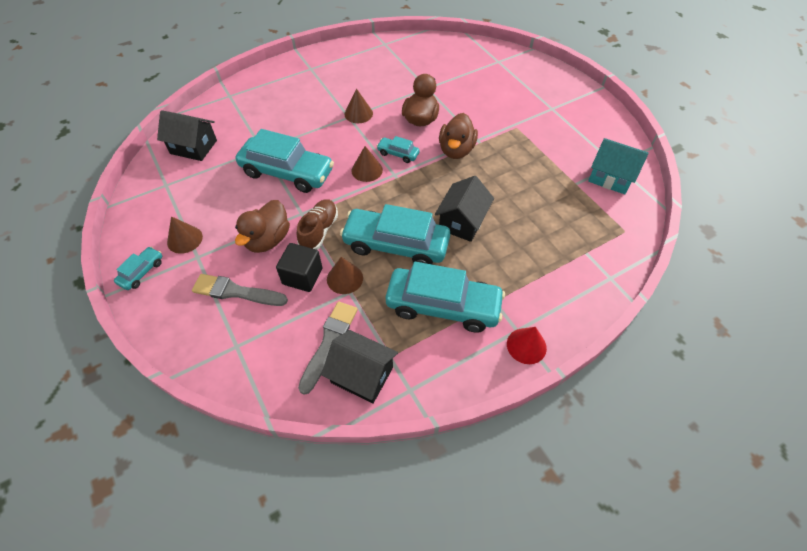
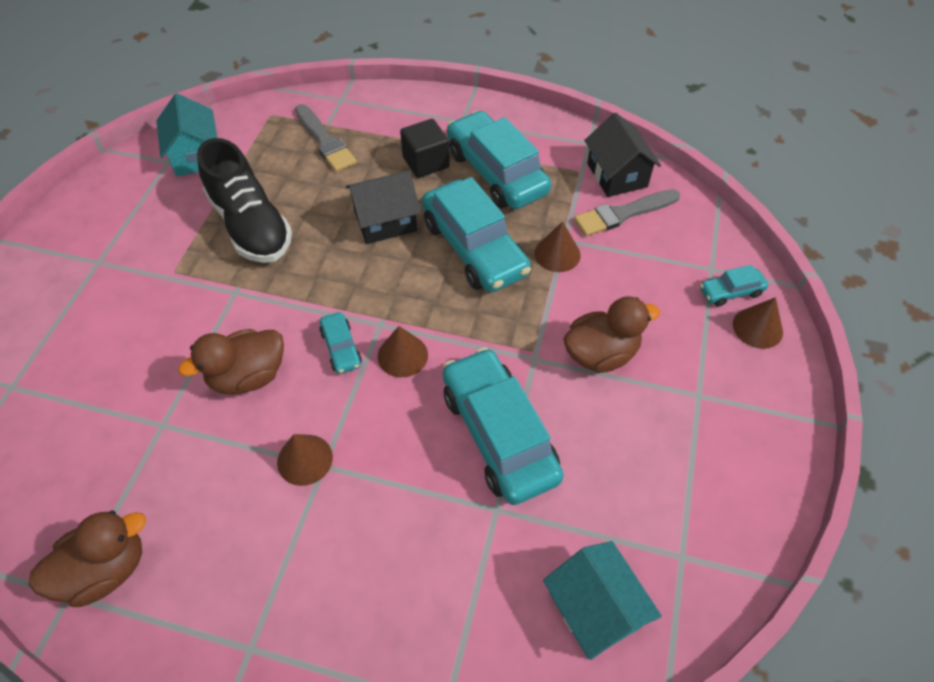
camera: 135 degrees left, 0 degrees up
turquoise car [114,247,162,290] -> turquoise car moved to [700,265,768,307]
black house [157,110,217,161] -> turquoise house [543,541,662,660]
brown cone [167,216,203,254] -> brown cone moved to [733,297,783,349]
grey brush [192,274,288,306] -> grey brush moved to [295,104,357,172]
black cube [276,243,322,292] -> black cube moved to [400,119,450,178]
brown shoe [297,199,338,250] -> none
brown duck [439,113,478,159] -> brown duck moved to [28,511,146,607]
red cone [507,327,547,364] -> none
none -> black shoe [197,138,292,263]

